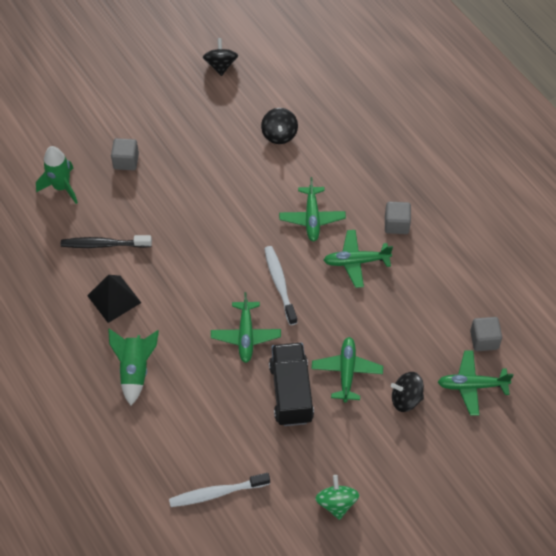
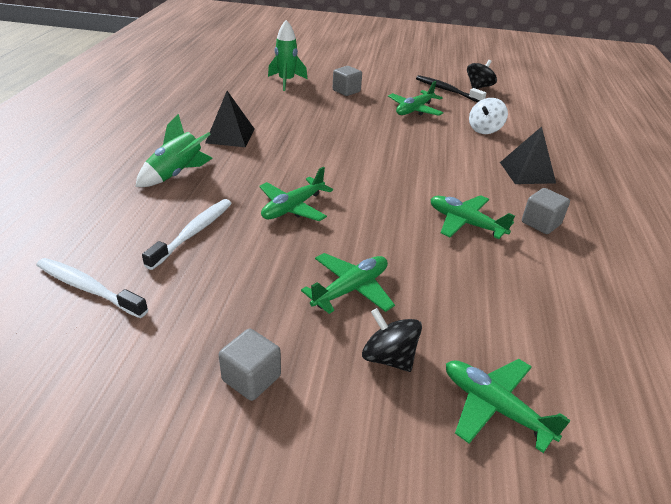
camera: 40 degrees right, 20 degrees down
black toothbrush [61,235,152,248] -> black toothbrush moved to [416,75,486,102]
black spinning top [261,108,298,144] -> white spinning top [469,98,508,134]
white toothbrush [264,246,297,325] -> white toothbrush moved to [142,199,232,270]
black truck [269,343,314,426] -> none
green plane [279,177,346,241] -> green plane moved to [388,81,443,116]
green spinning top [315,475,359,520] -> none
grey cube [470,317,502,351] -> grey cube moved to [219,328,281,401]
none -> black pyramid [500,126,556,184]

